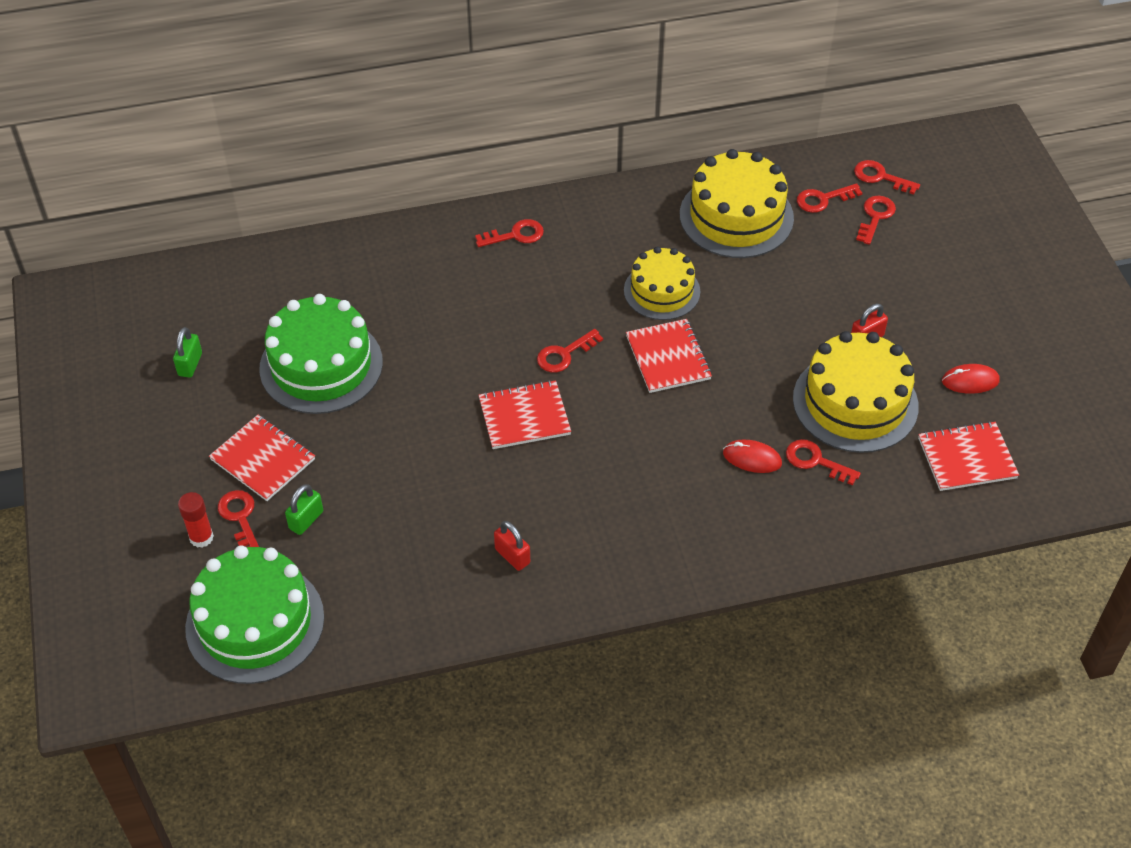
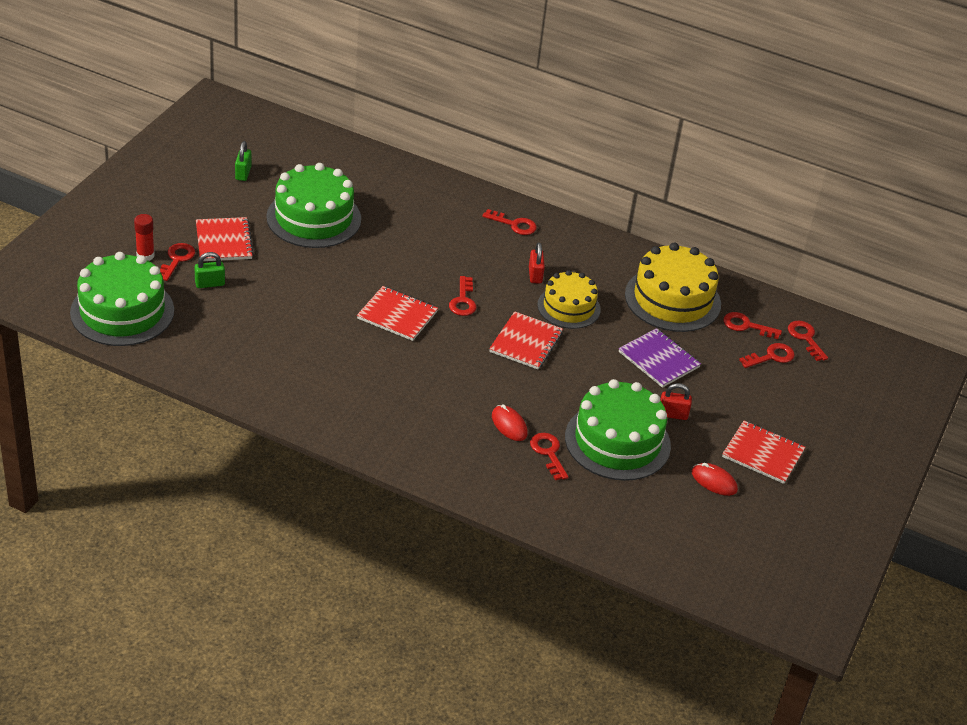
camera: 35 degrees right, 10 degrees down
green padlock [173,327,202,378] -> green padlock turned 45 degrees counterclockwise [235,141,251,181]
red padlock [494,521,530,571] -> red padlock moved to [529,242,545,284]
red key [537,329,603,372] -> red key turned 90 degrees counterclockwise [449,276,476,316]
yellow cake [793,331,919,453] -> green cake [565,379,671,481]
red notebook [918,421,1019,491] -> red notebook moved to [722,421,806,484]
none -> purple notebook [619,328,701,388]

